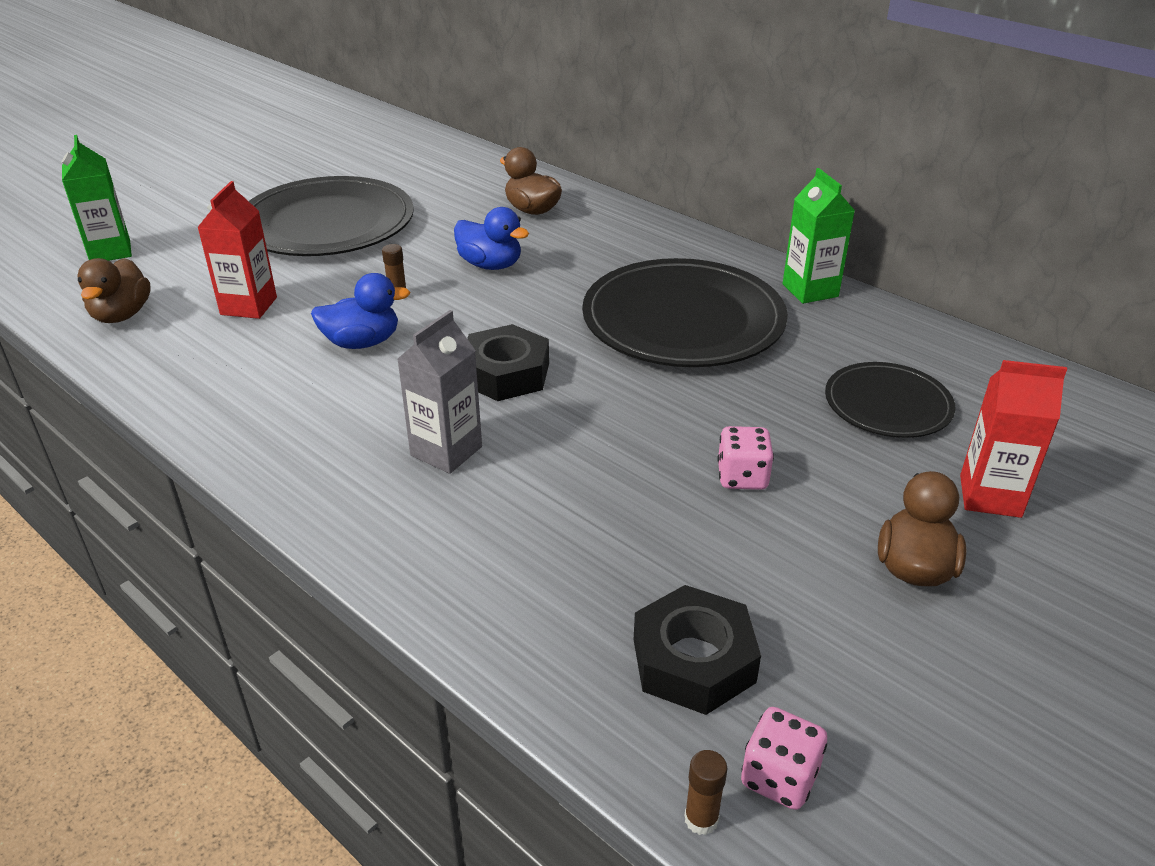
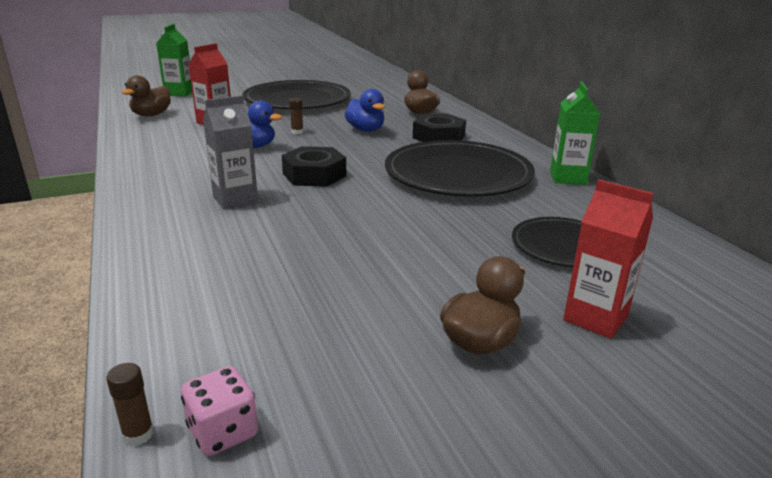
camera: 25 degrees right, 10 degrees down
black nut [633,585,761,715] -> black nut moved to [413,114,466,142]
pink dice [717,426,774,490] -> none

